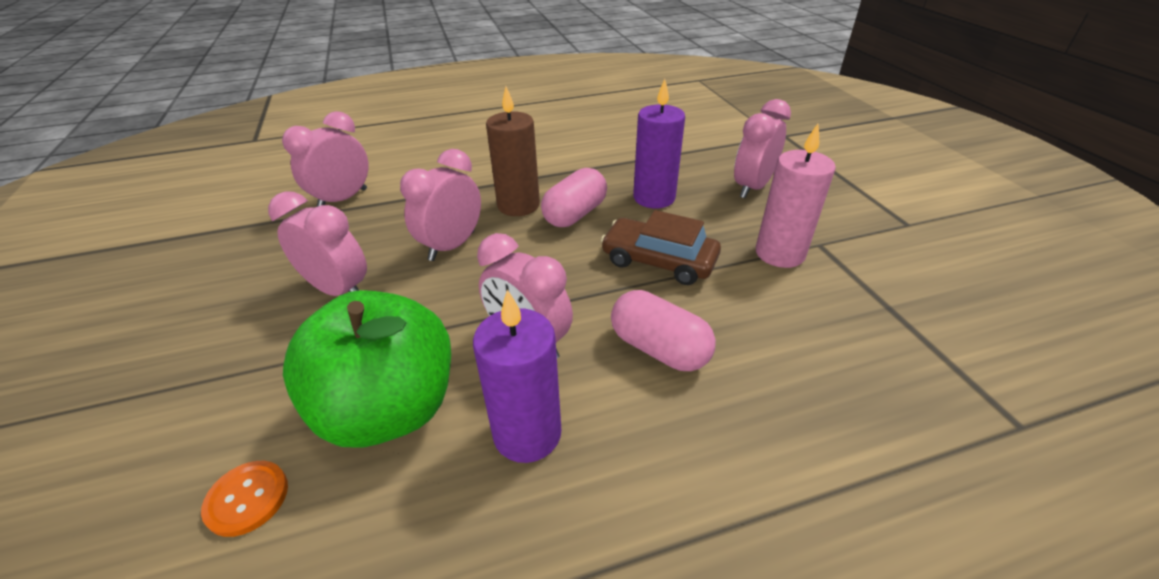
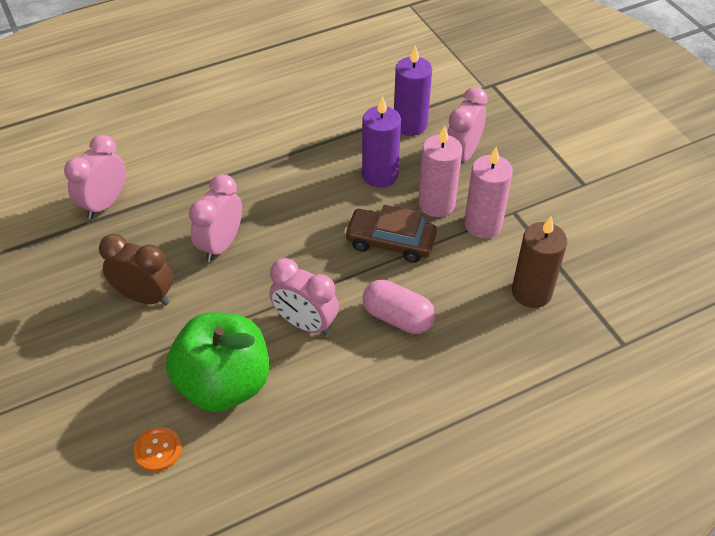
camera: 10 degrees left, 10 degrees up
pink clock [268,191,367,296] -> brown clock [99,234,173,305]
purple candle [473,289,561,463] -> purple candle moved to [394,45,432,136]
brown candle [486,86,540,216] -> brown candle moved to [512,217,567,308]
pink capsule [541,168,607,227] -> none
none -> pink candle [418,126,462,217]

